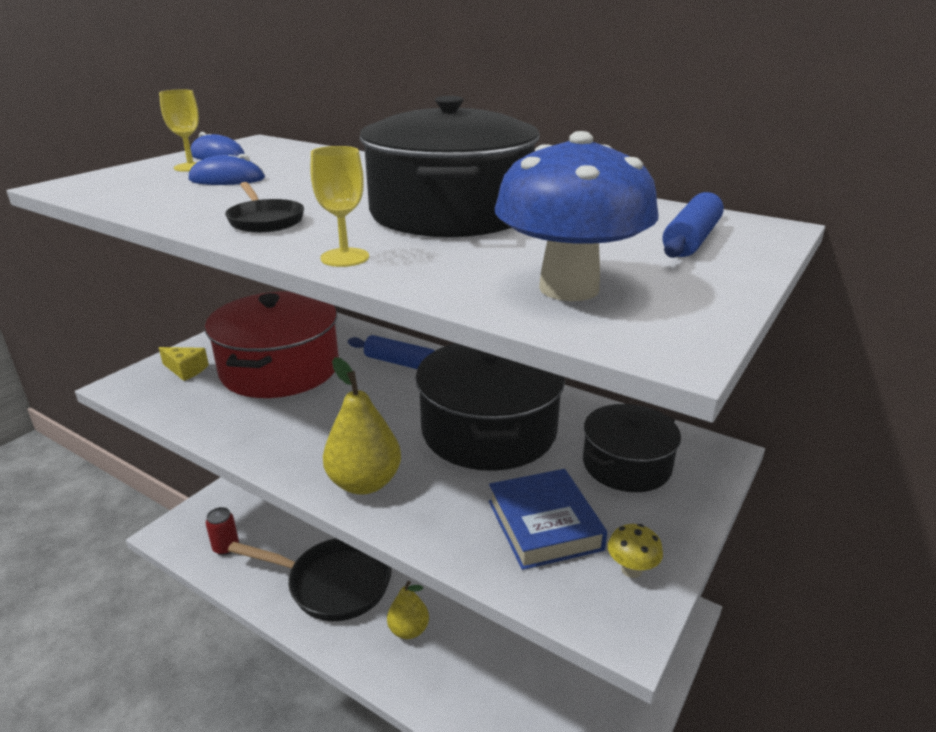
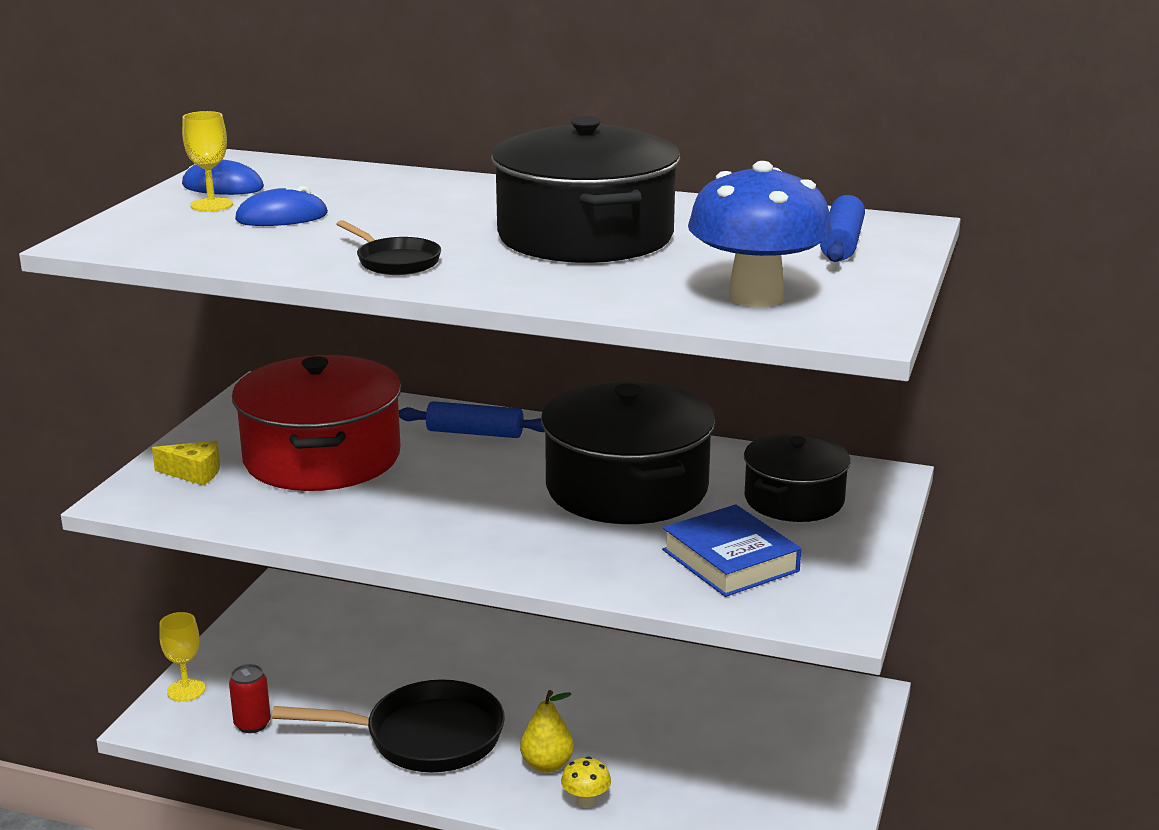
camera: 15 degrees left, 5 degrees down
yellow goblet [311,146,369,267] -> yellow goblet moved to [159,612,205,701]
yellow pear [323,357,401,495] -> none
yellow mushroom [608,524,663,578] -> yellow mushroom moved to [561,756,611,808]

